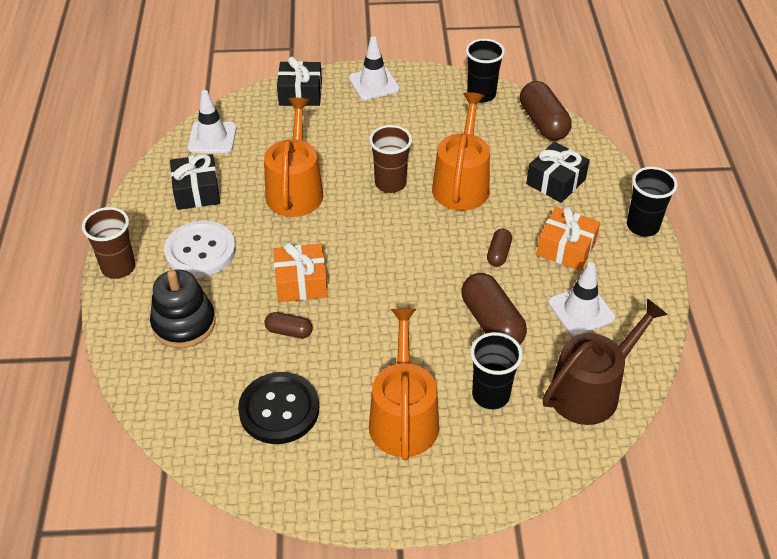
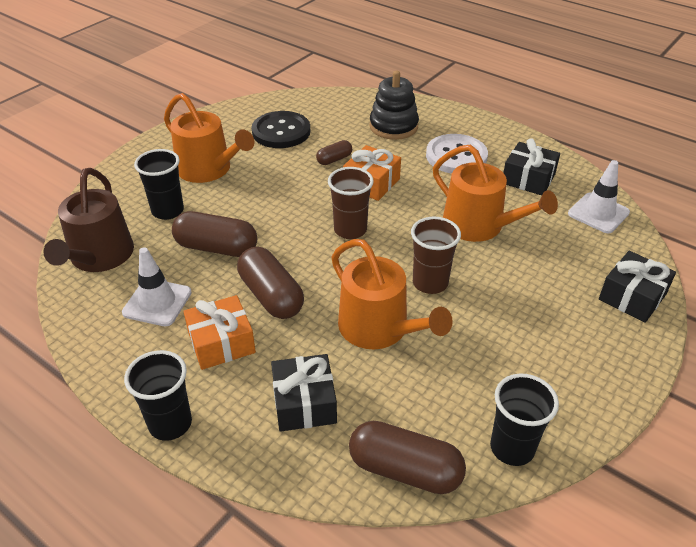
camera: 130 degrees right, 5 degrees down
brown cup [82,207,135,279] -> brown cup moved to [328,167,374,239]
white traffic cone [349,36,400,100] -> none
brown capsule [487,229,512,267] -> brown capsule [237,247,304,319], size x1.88

